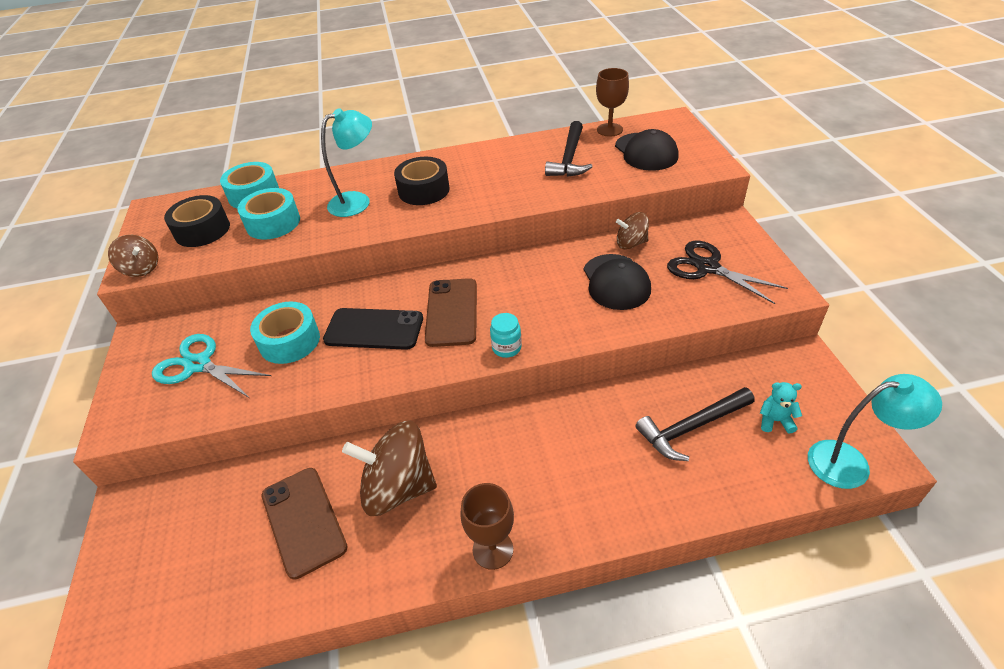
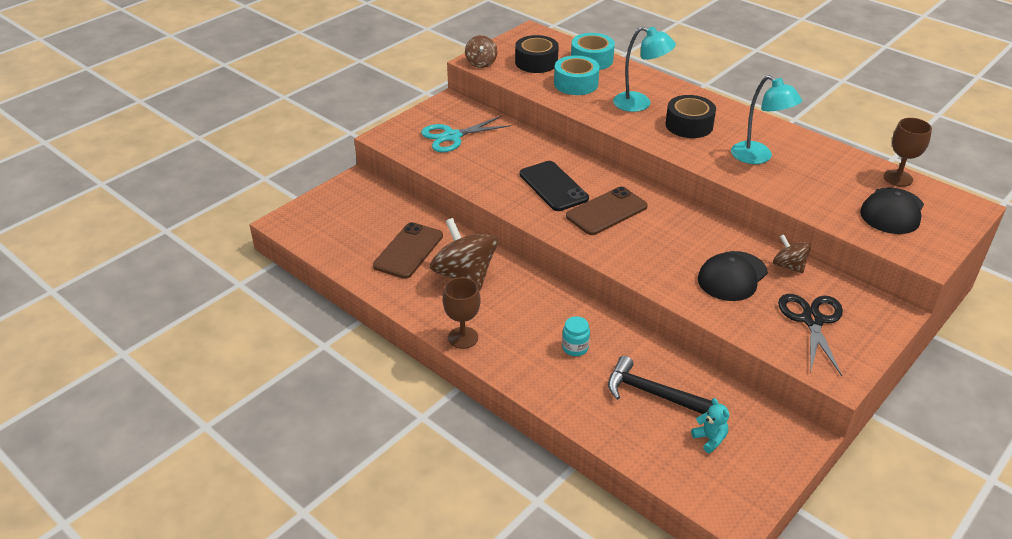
camera: 50 degrees right, 5 degrees down
turquoise scissors [152,334,271,398] -> turquoise scissors turned 105 degrees counterclockwise [421,116,511,152]
turquoise tape [250,302,320,364] -> none
turquoise jar [490,313,522,358] -> turquoise jar moved to [562,316,590,356]
black hammer [545,121,593,177] -> none
turquoise lamp [808,374,942,489] -> turquoise lamp moved to [731,75,802,164]

